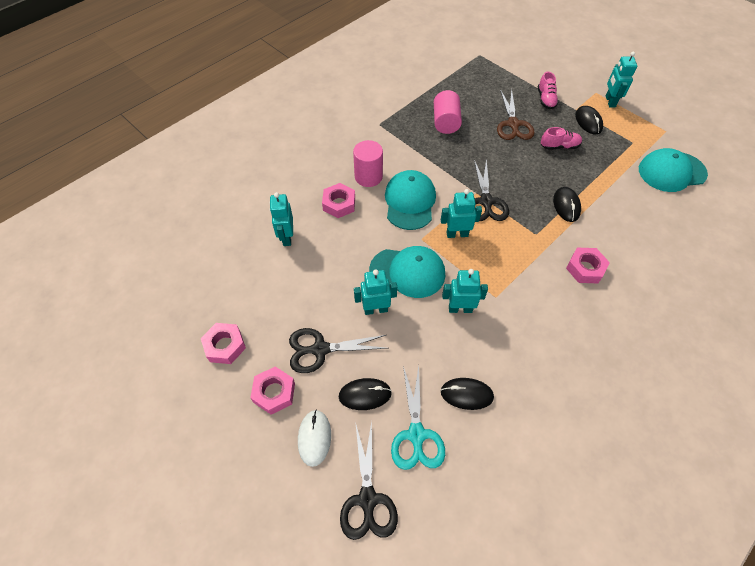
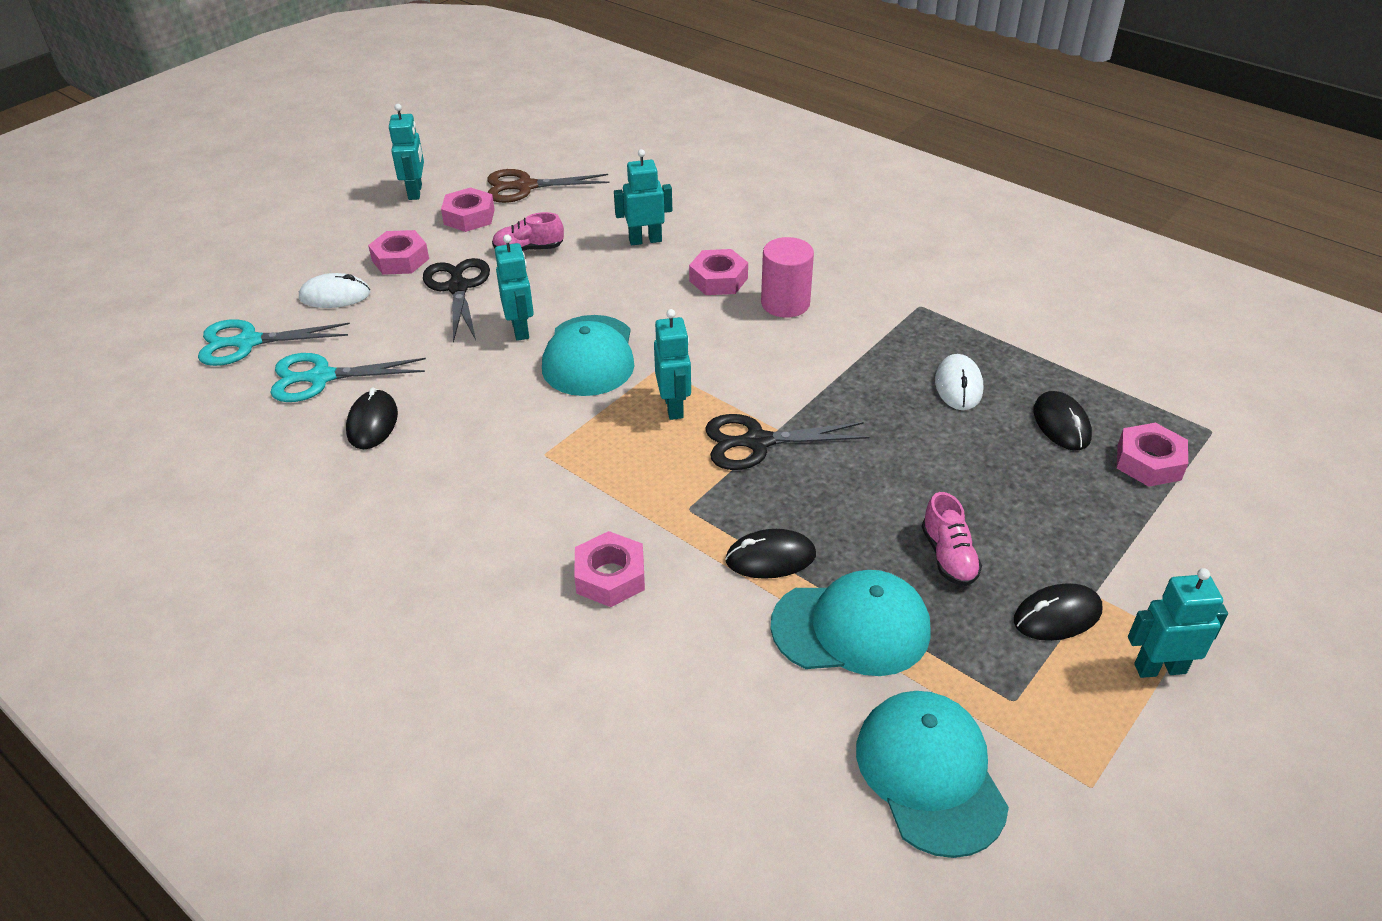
camera: 85 degrees right, 15 degrees down
black mouse [339,378,392,410] -> black mouse moved to [1034,391,1092,450]
black scissors [340,421,398,540] -> turquoise scissors [198,319,350,366]
turquoise cap [385,170,436,230] -> turquoise cap moved to [771,570,931,676]
pink cylinder [434,90,462,134] -> white mouse [935,354,983,410]
turquoise robot [442,269,488,313] -> turquoise robot moved to [389,104,424,200]
brown scissors [497,89,535,140] -> brown scissors moved to [487,169,610,203]
pink shoe [538,72,559,109] -> pink shoe moved to [492,212,564,251]
none -> pink nut [1117,423,1188,487]

